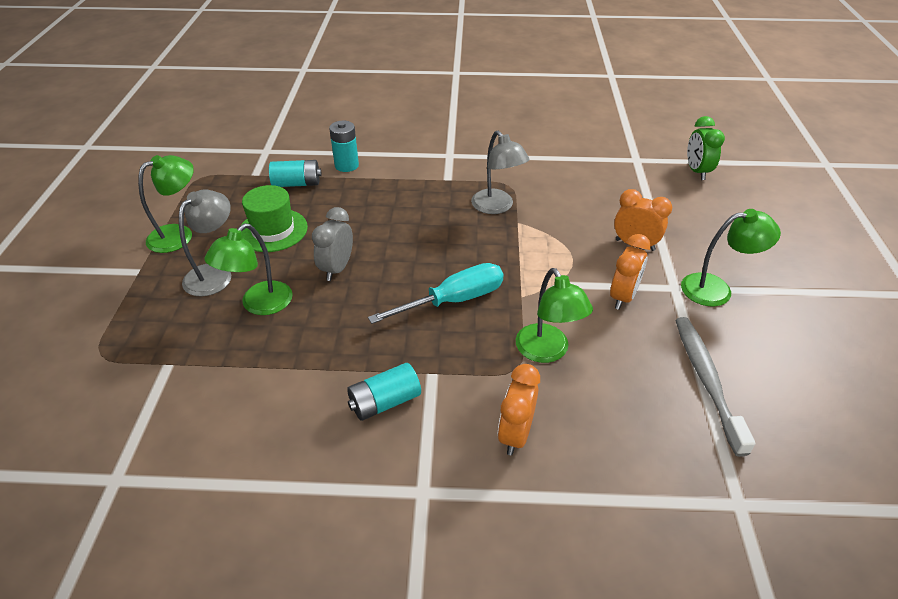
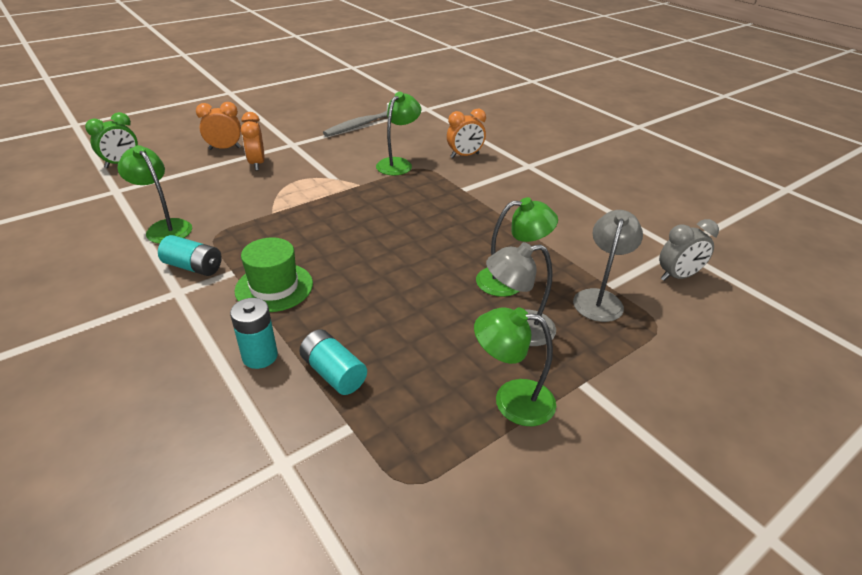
camera: 130 degrees left, 5 degrees down
green hat [241,185,308,252] -> green hat moved to [234,237,313,312]
grey clock [312,207,353,281] -> grey clock moved to [659,219,719,281]
turquoise battery [347,363,421,421] -> turquoise battery moved to [158,235,222,276]
turquoise screwdriver [368,263,504,324] -> none
grey lamp [471,131,529,214] -> grey lamp moved to [573,210,643,322]
orange clock [610,234,651,310] -> orange clock moved to [196,102,241,150]
green lamp [681,209,781,306] -> green lamp moved to [117,145,192,244]

